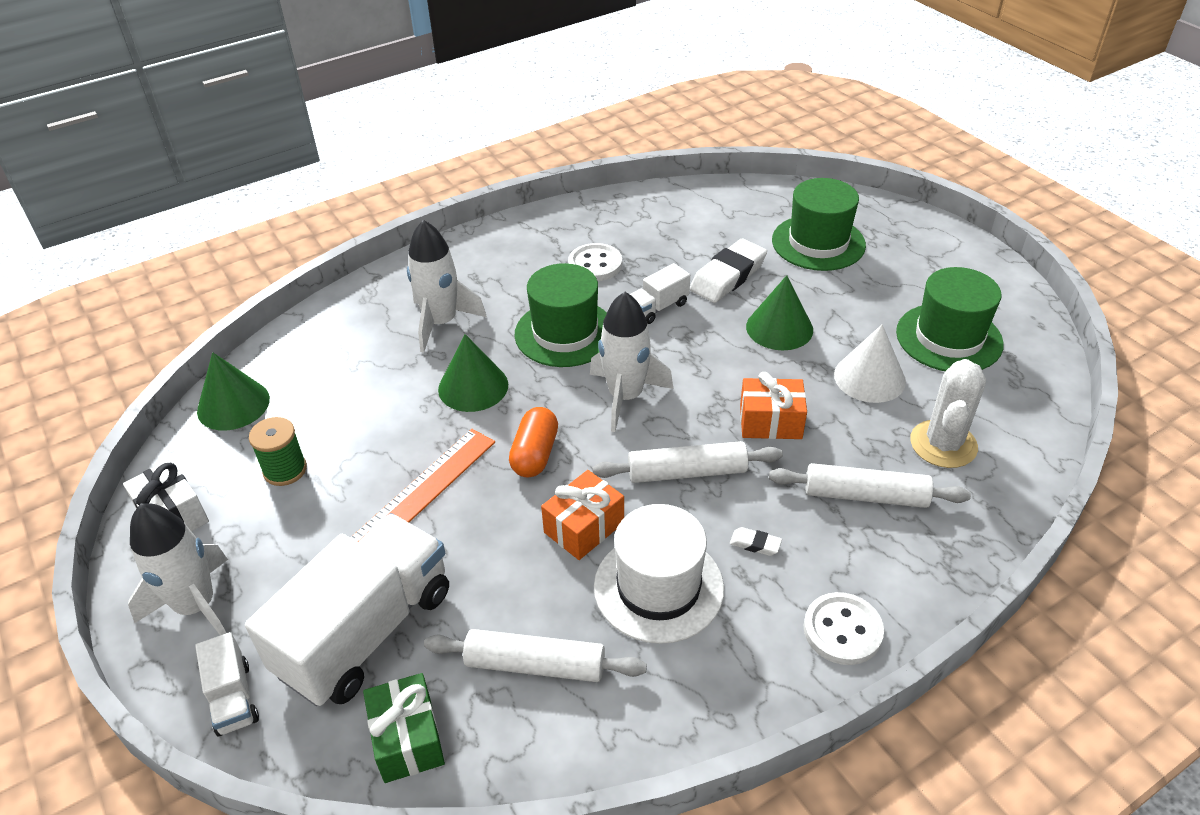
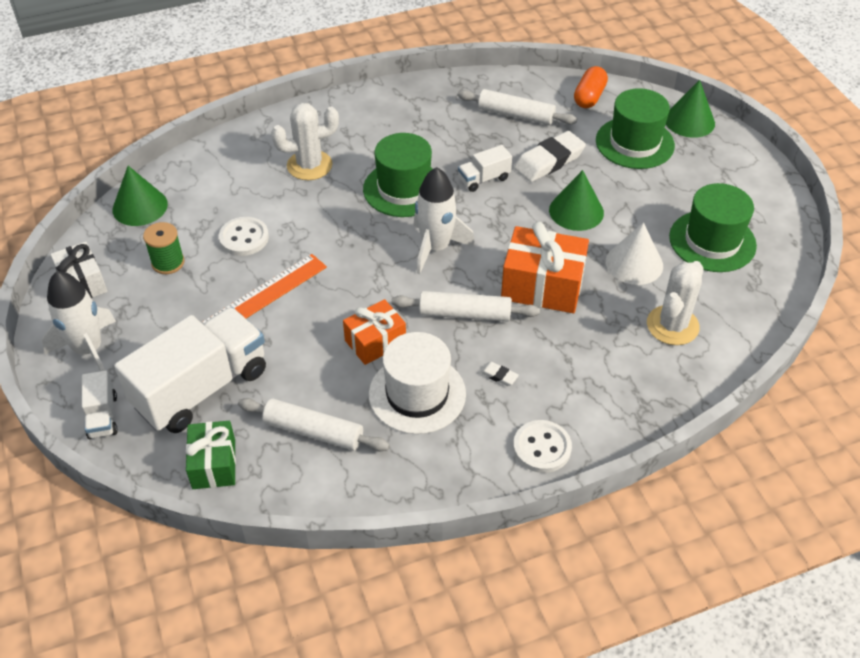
camera: 10 degrees right, 5 degrees up
white rocket [407,220,487,353] -> white cactus [271,103,339,180]
green cone [438,334,508,412] -> green cone moved to [666,80,715,138]
orange capsule [509,407,558,477] -> orange capsule moved to [574,66,608,108]
white button [568,243,622,281] -> white button moved to [219,217,269,256]
orange gift [740,372,807,439] -> orange gift [501,222,589,313], size x1.57
white rolling pin [769,463,971,508] -> white rolling pin moved to [458,89,577,125]

